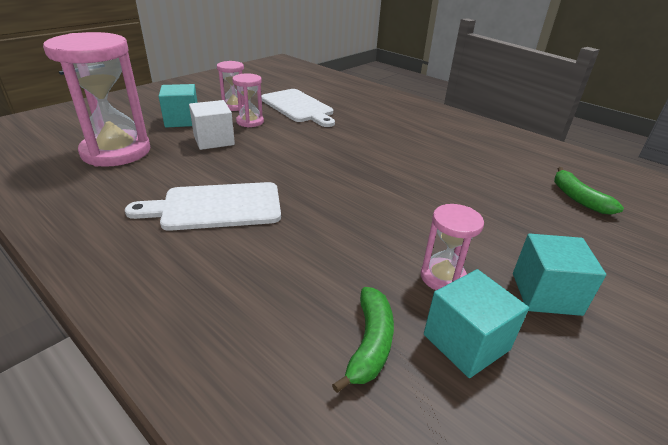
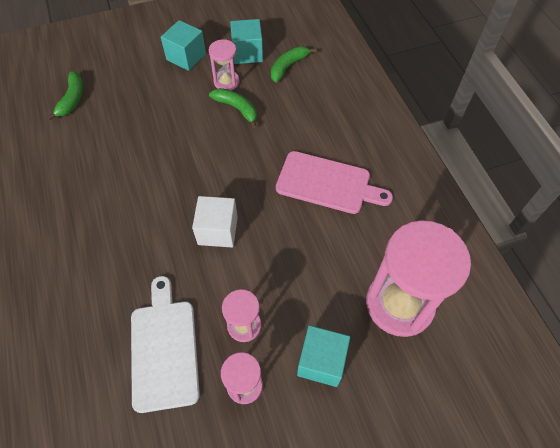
camera: 150 degrees left, 25 degrees up
white cutting board [125,182,281,231] -> pink cutting board [276,151,393,214]
white cube [189,100,235,150] -> white cube moved to [192,196,238,248]
none -> green banana [209,88,257,129]

